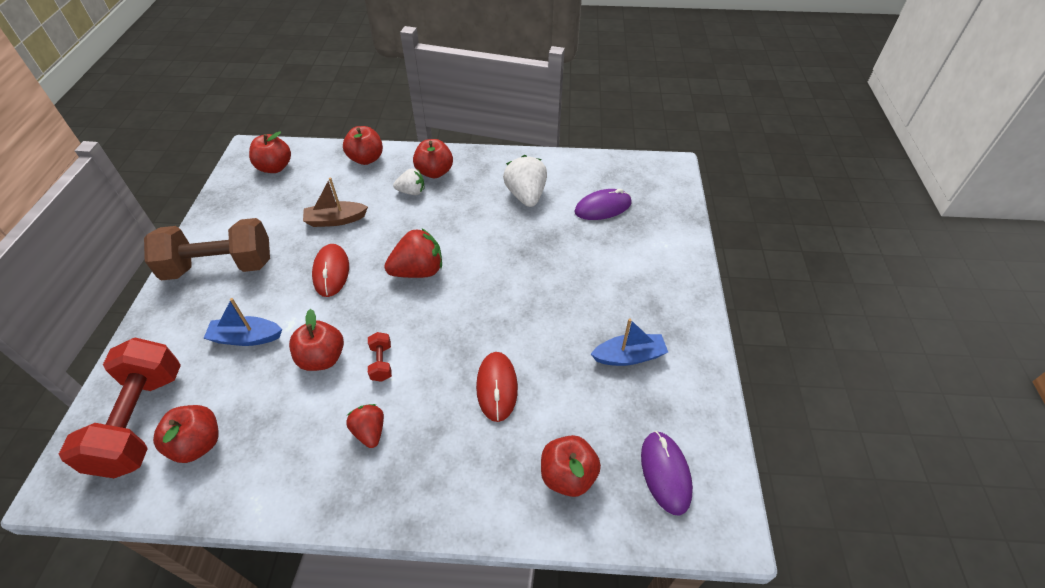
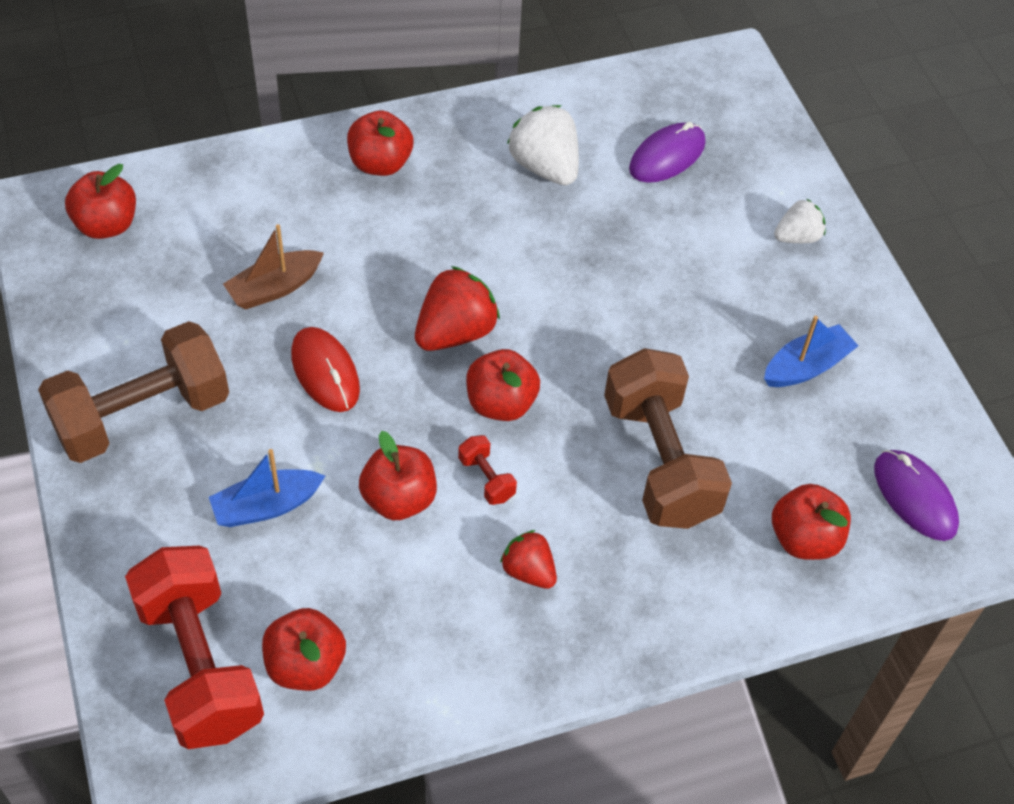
camera: 25 degrees left, 5 degrees up
red apple [343,126,383,165] -> red apple moved to [466,349,540,421]
white strawberry [393,168,424,195] -> white strawberry moved to [774,199,826,243]
red mouse [476,352,518,422] -> brown dumbbell [604,348,732,529]

